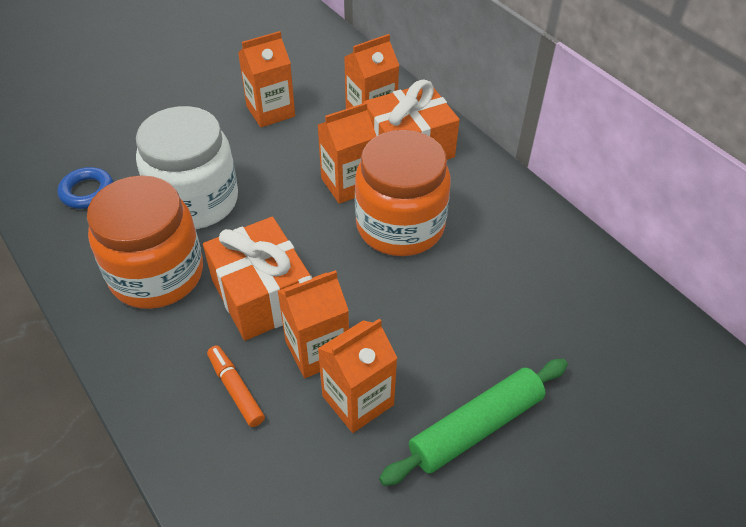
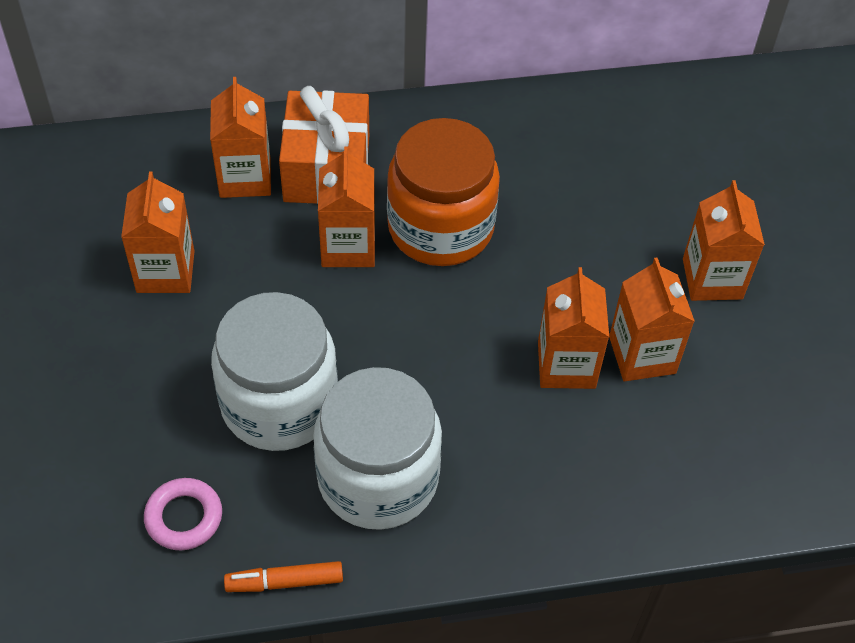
camera: 65 degrees left, 5 degrees up
blue ring [58,167,113,209] -> pink ring [144,478,222,550]
orange jar [87,176,203,309] -> white jar [313,367,442,530]
orange gift [203,217,310,341] -> none
orange marker [207,345,265,427] -> orange marker moved to [224,561,343,592]
green rolling pin [379,359,568,486] -> orange carton [683,180,765,301]

